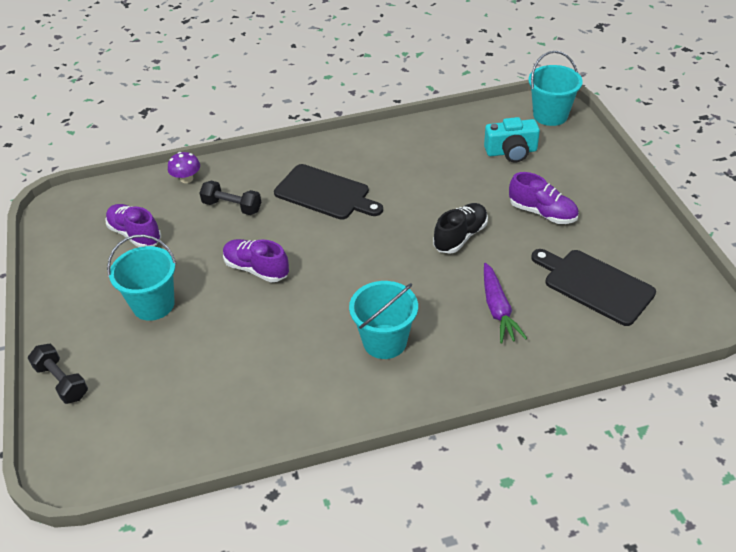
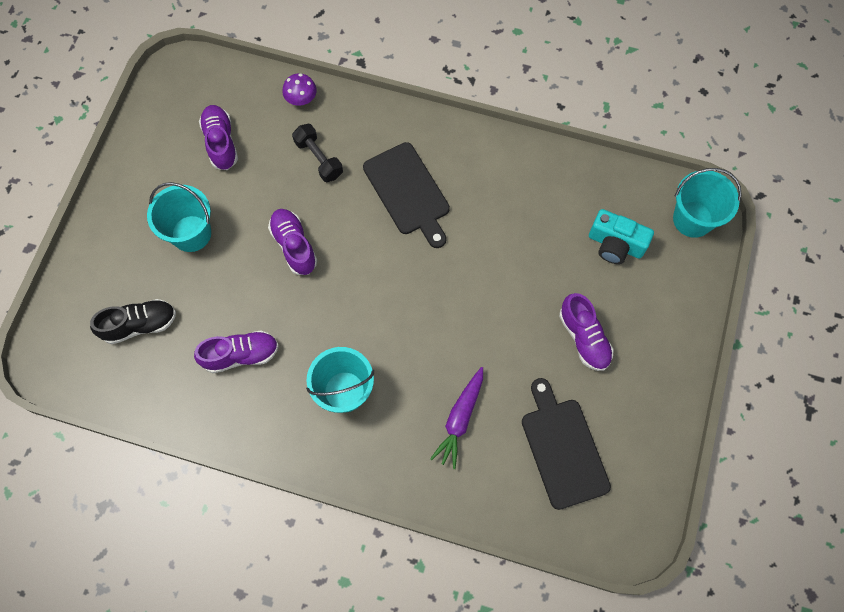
camera: 30 degrees right, 25 degrees up
black dumbbell [28,344,88,404] -> none
black shoe [433,203,488,254] -> black shoe moved to [90,299,176,344]
none -> purple shoe [194,330,279,373]

